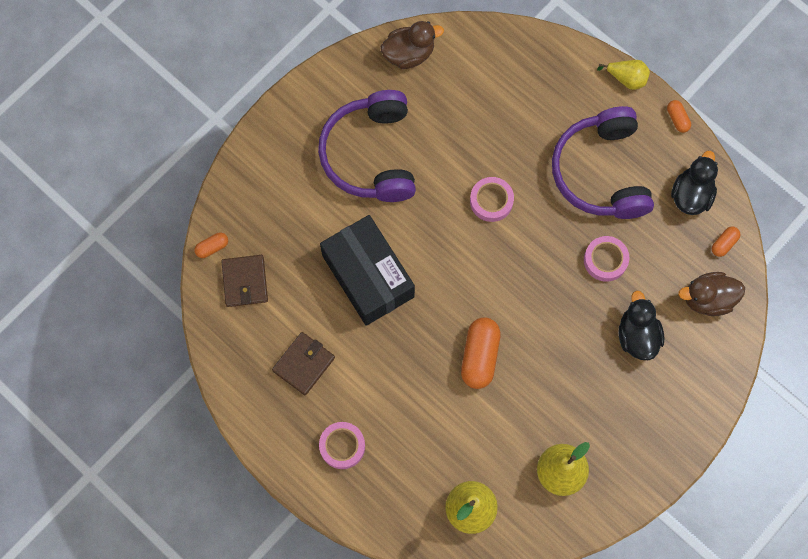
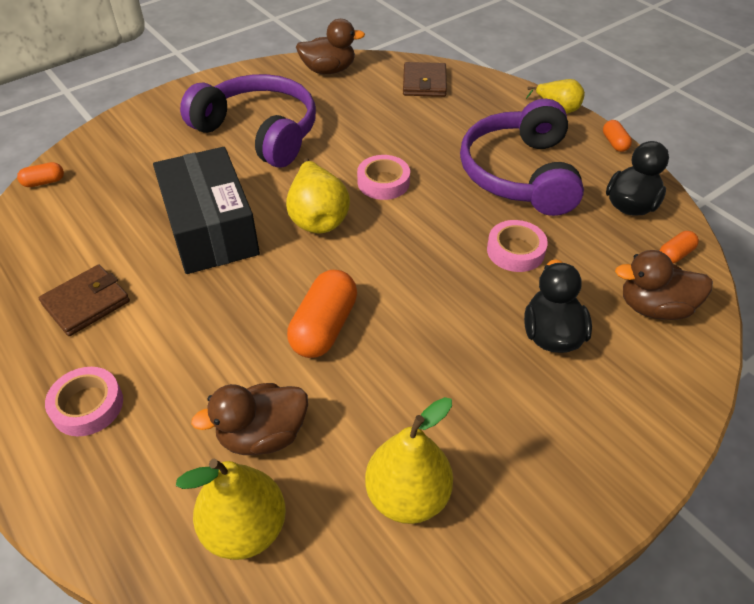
camera: 10 degrees right, 25 degrees down
brown wallet [221,255,268,307] -> brown wallet moved to [403,62,447,97]
purple headphones [318,90,416,202] -> purple headphones turned 120 degrees clockwise [180,74,316,168]
none -> brown duck [191,383,308,455]
none -> yellow pear [286,158,350,233]

